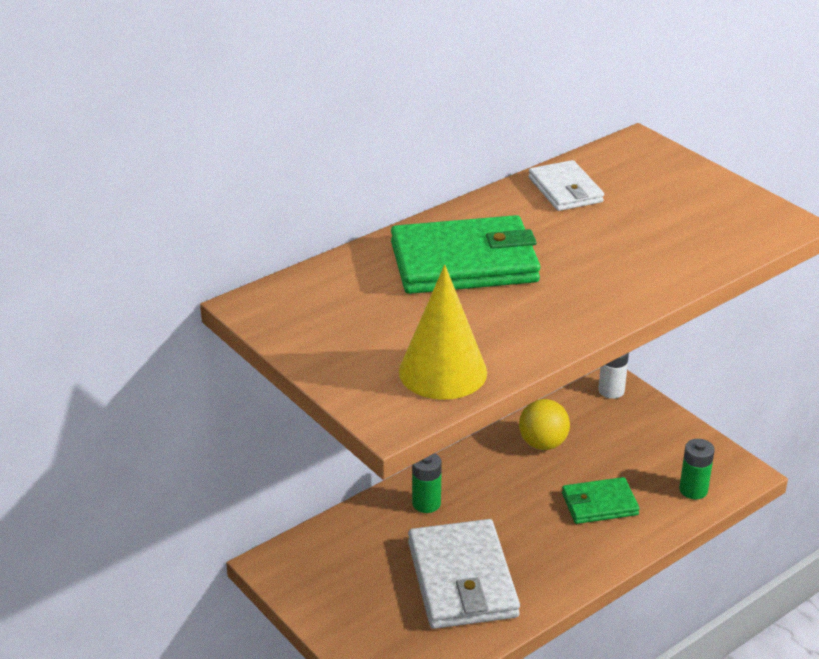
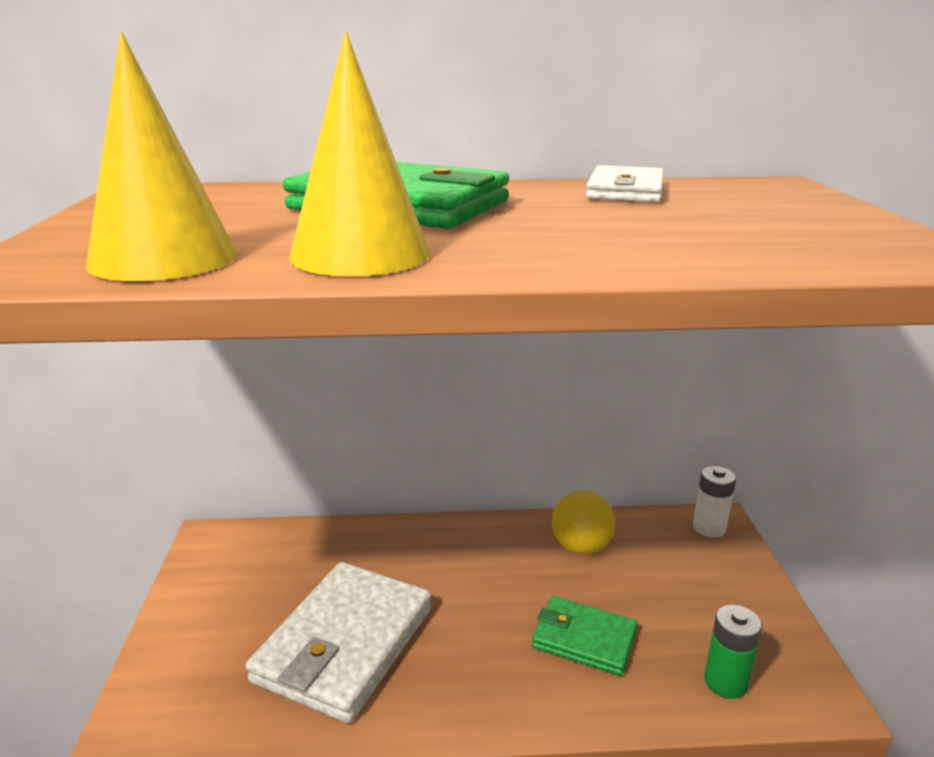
camera: 35 degrees right, 10 degrees down
green battery [412,453,442,513] -> none
none -> yellow cone [289,32,430,276]

